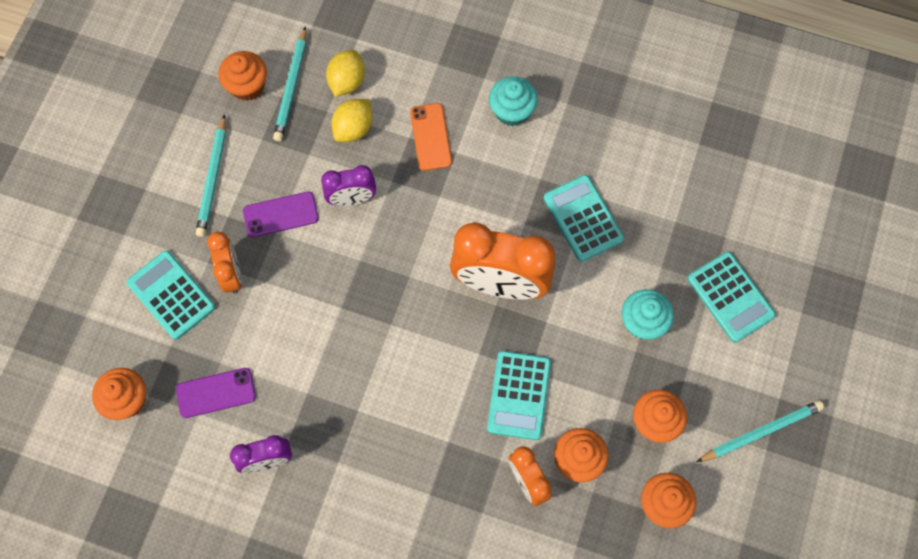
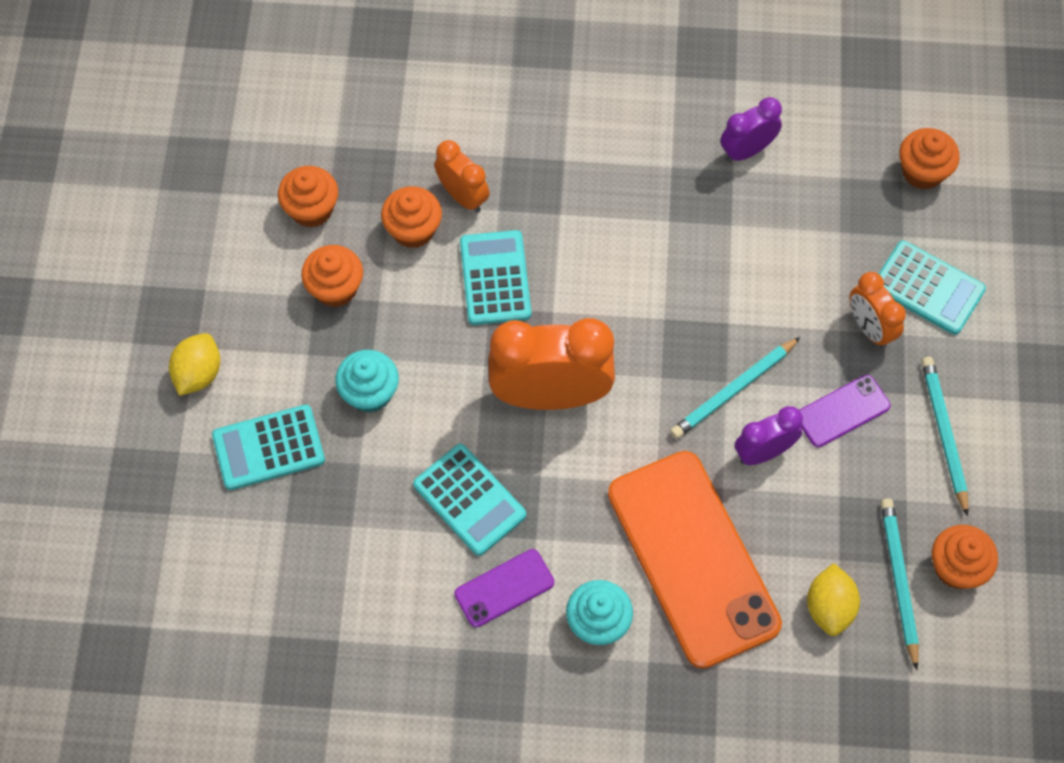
camera: 165 degrees right, 5 degrees down
purple phone [176,368,256,418] -> purple phone moved to [455,549,554,627]
yellow lemon [331,99,372,142] -> yellow lemon moved to [169,333,220,396]
orange phone [410,103,452,171] -> orange phone [608,451,782,669], size x2.25
turquoise calculator [687,252,776,342] -> turquoise calculator turned 60 degrees counterclockwise [212,405,325,490]
turquoise pencil [696,400,825,462] -> turquoise pencil moved to [670,337,800,439]

